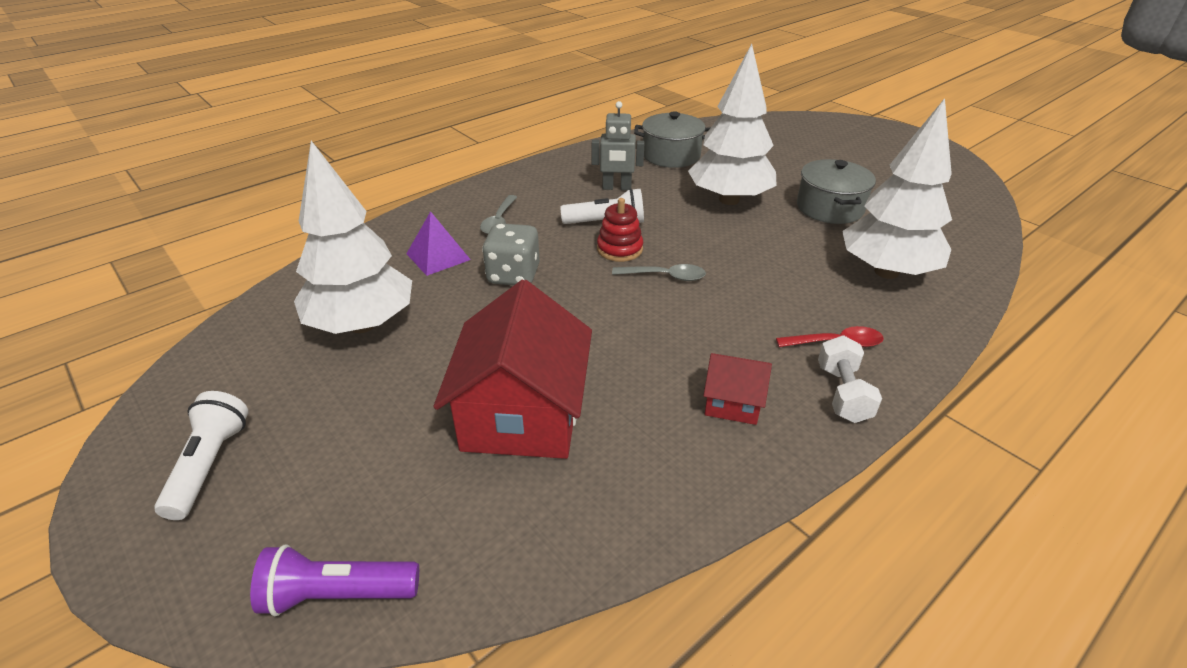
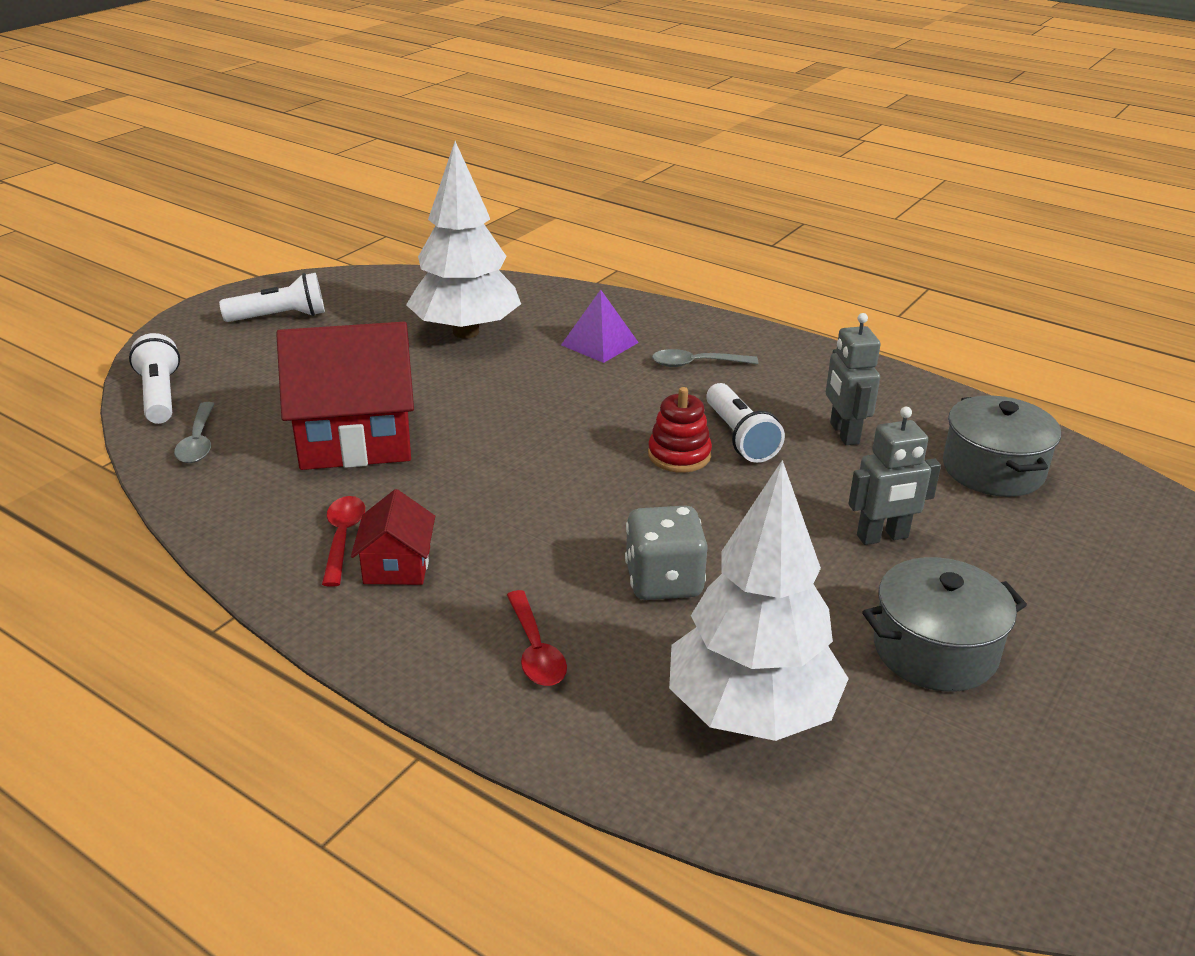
camera: 75 degrees right, 5 degrees down
purple flashlight [250,544,419,616] -> white flashlight [129,333,180,424]
grey dice [482,223,540,285] -> grey dice moved to [625,505,708,600]
grey spoon [612,264,706,281] -> grey spoon moved to [174,402,215,463]
white tree [688,44,776,205] -> grey robot [848,407,941,545]
white dumbbell [818,335,882,423] -> none
none -> red spoon [322,496,365,587]

